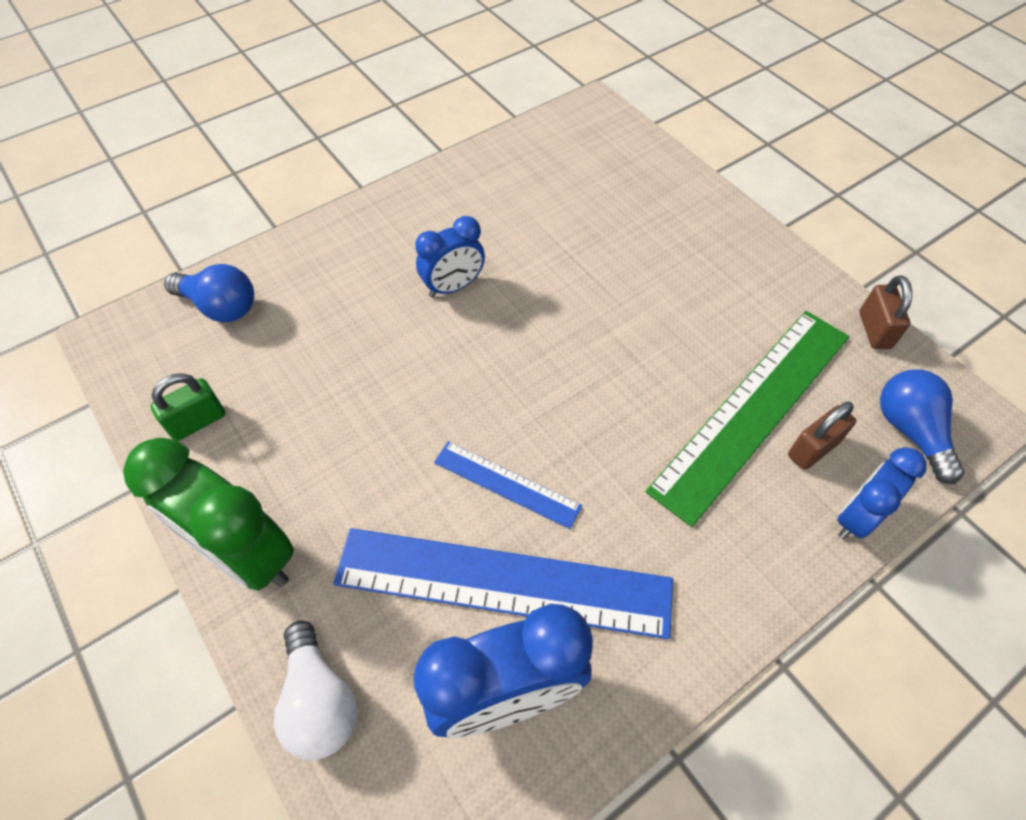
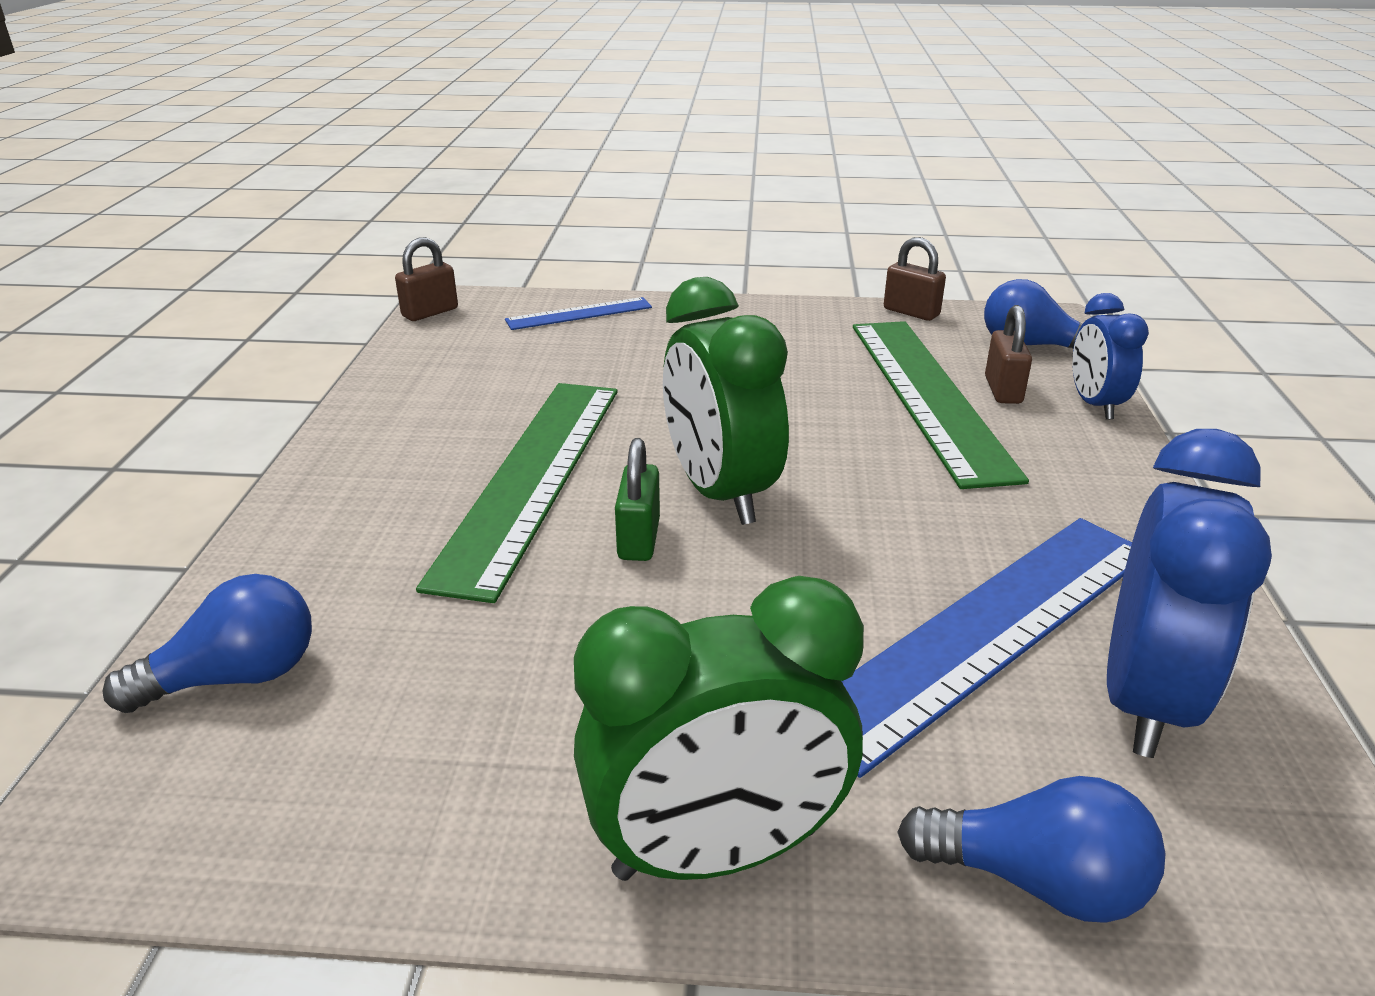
camera: 50 degrees left, 25 degrees down
green padlock [151,373,225,441] -> green padlock moved to [615,438,660,561]
white light bulb [274,621,358,760] -> blue light bulb [897,776,1166,923]
blue clock [415,216,485,297] -> green ruler [416,383,618,603]
blue ruler [434,441,582,529] -> blue ruler moved to [505,297,652,330]
none -> brown padlock [395,237,458,321]
none -> green clock [663,277,789,525]

